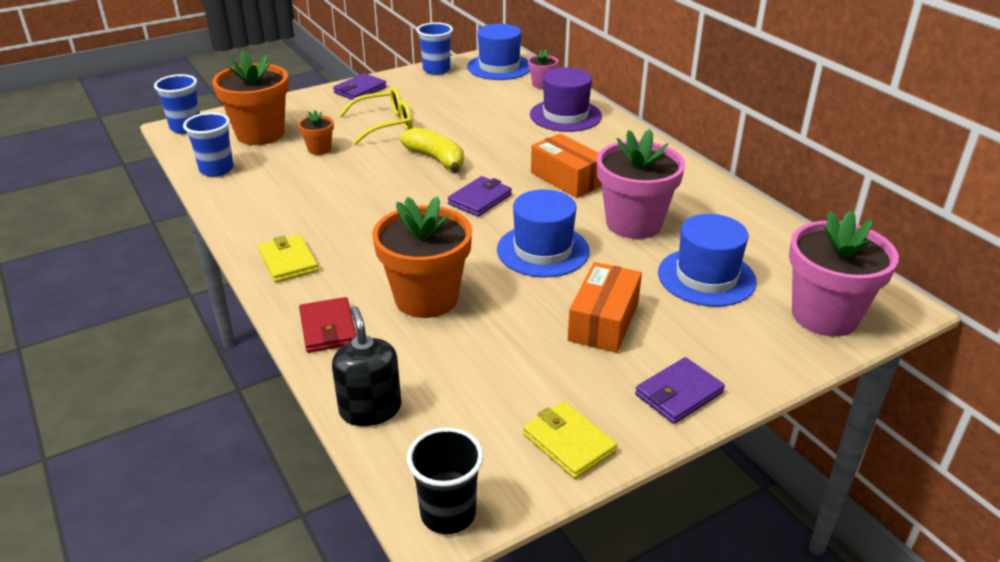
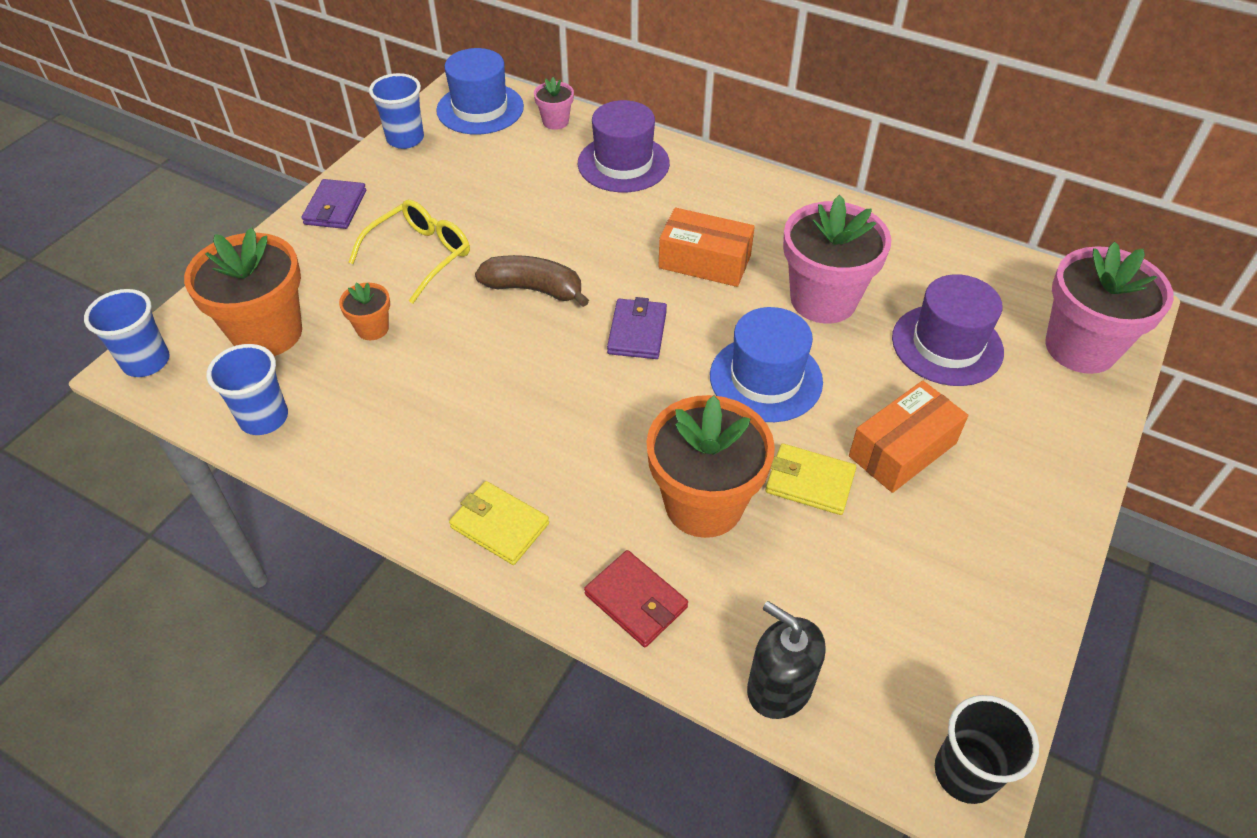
camera: 30 degrees left, 15 degrees up
yellow banana [400,128,464,173] -> brown banana [475,255,589,307]
yellow wallet [523,402,617,479] -> yellow wallet moved to [765,444,856,515]
orange box [568,262,642,353] -> orange box turned 60 degrees clockwise [849,381,968,493]
purple wallet [635,357,725,424] -> none
blue hat [658,214,757,307] -> purple hat [892,274,1004,386]

